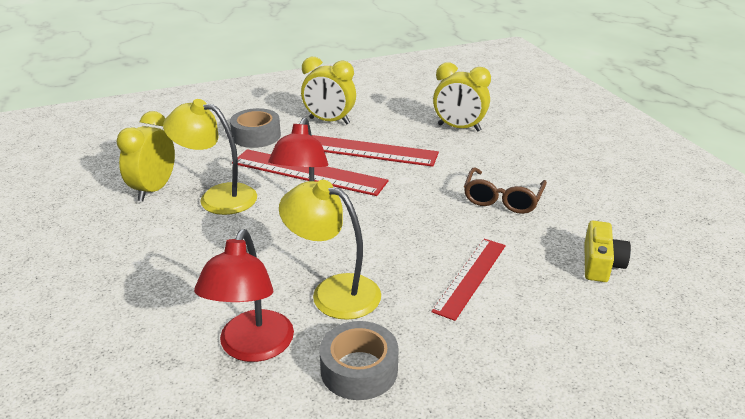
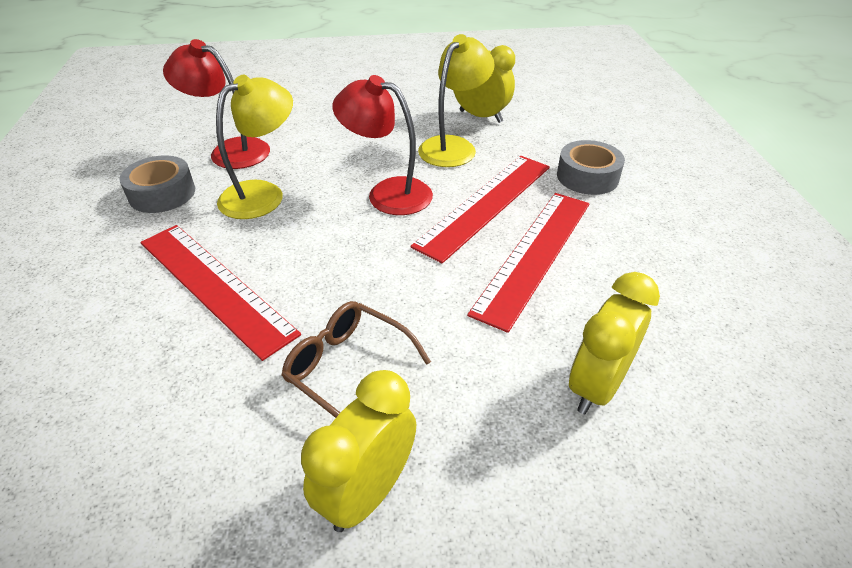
camera: 105 degrees right, 10 degrees up
yellow clock [301,57,356,124] -> yellow clock moved to [301,370,416,532]
red ruler [431,239,506,321] -> red ruler [141,225,301,361], size x1.51
yellow camera [585,221,631,282] -> none

